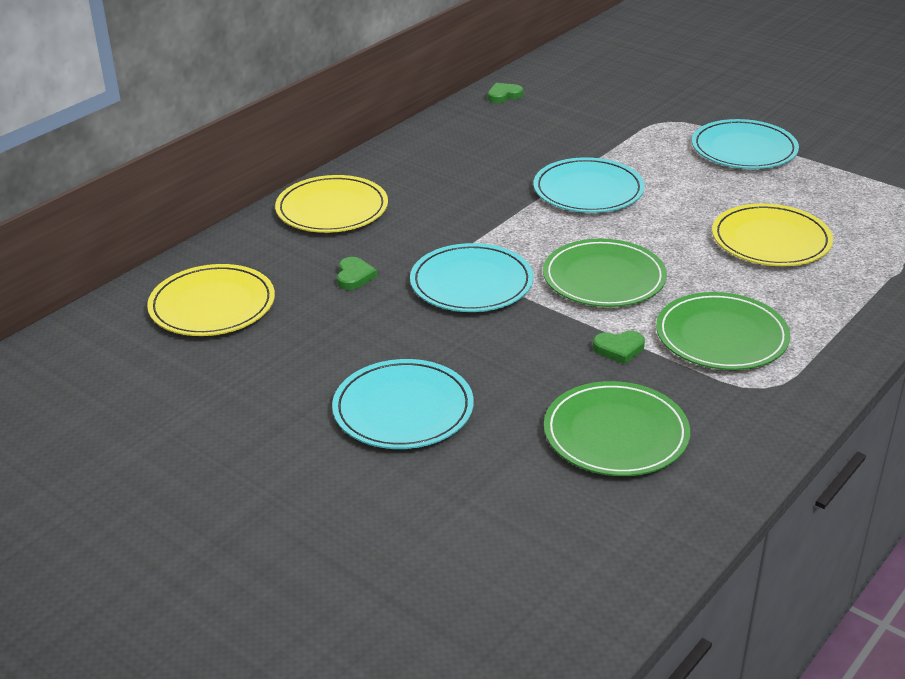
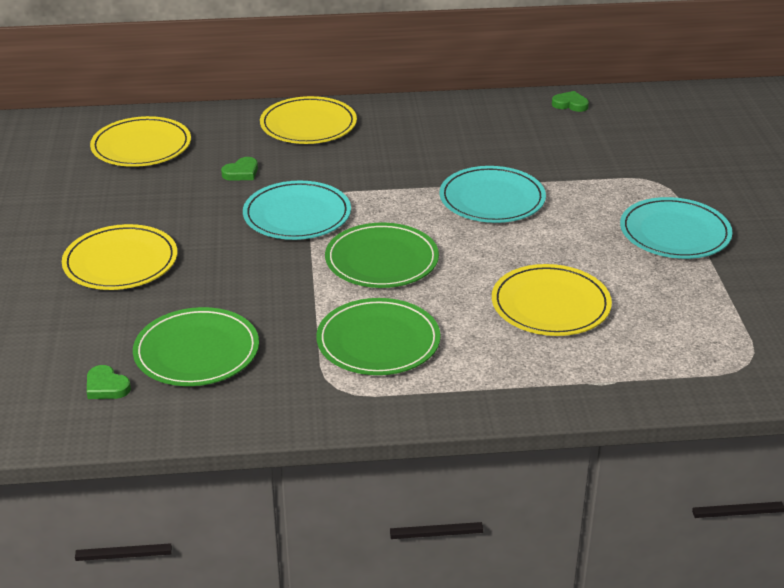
camera: 45 degrees right, 0 degrees up
turquoise plate [332,359,474,449] -> yellow plate [62,224,177,290]
green heart [593,331,645,364] -> green heart moved to [87,365,131,399]

